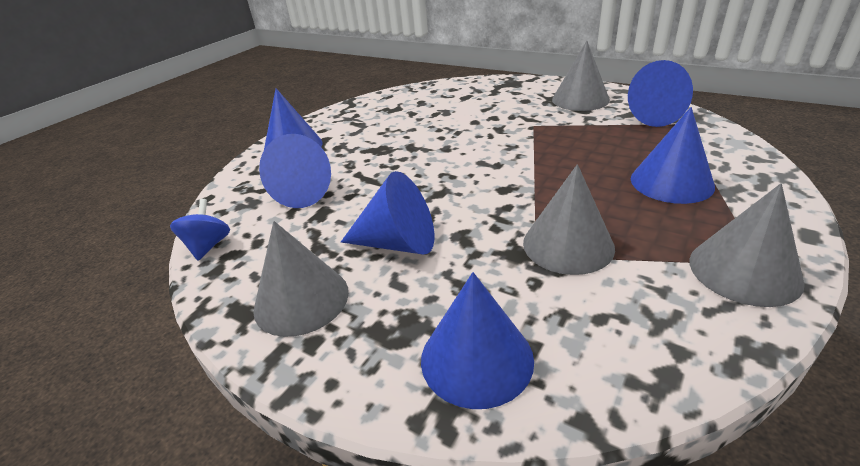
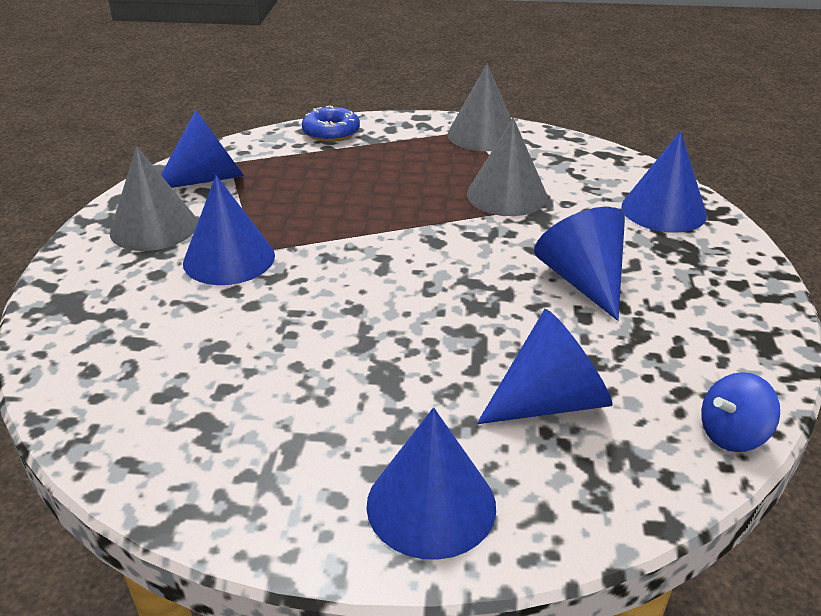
camera: 120 degrees left, 0 degrees up
grey cone [254,221,349,337] -> none
blue cone [631,107,715,204] -> blue cone moved to [183,175,275,285]
none -> blue donut [302,105,360,142]

